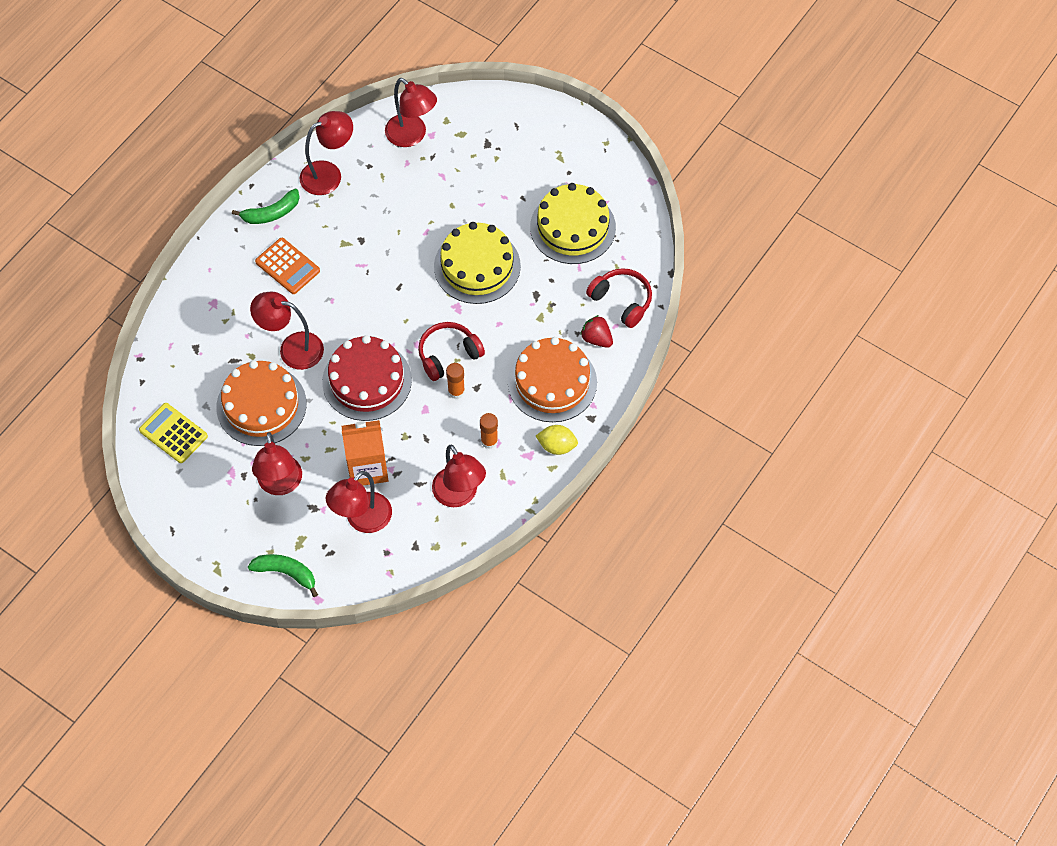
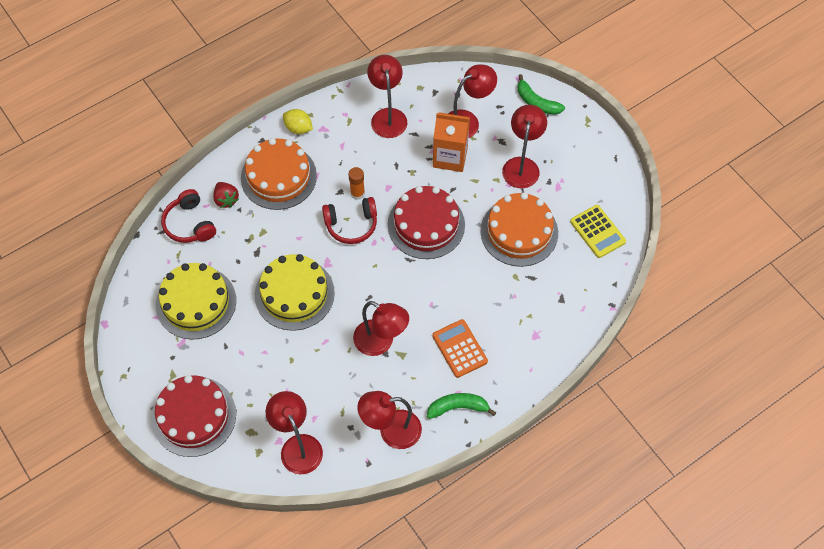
camera: 160 degrees left, 0 degrees up
red lamp [250,292,324,370] -> red lamp moved to [353,301,409,356]
orange glue stick [480,413,498,449] -> none
none -> red cake [152,375,236,457]

